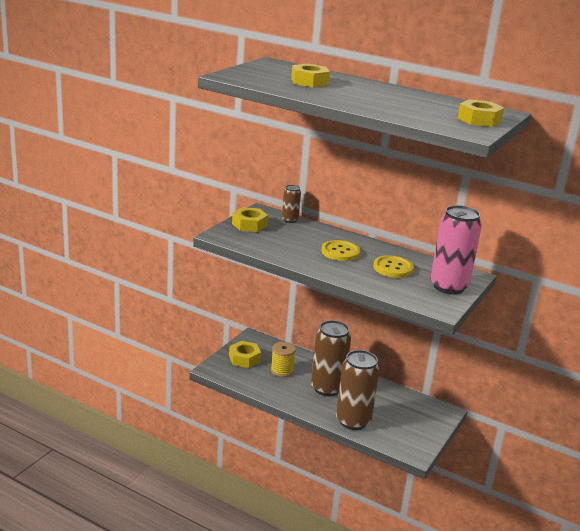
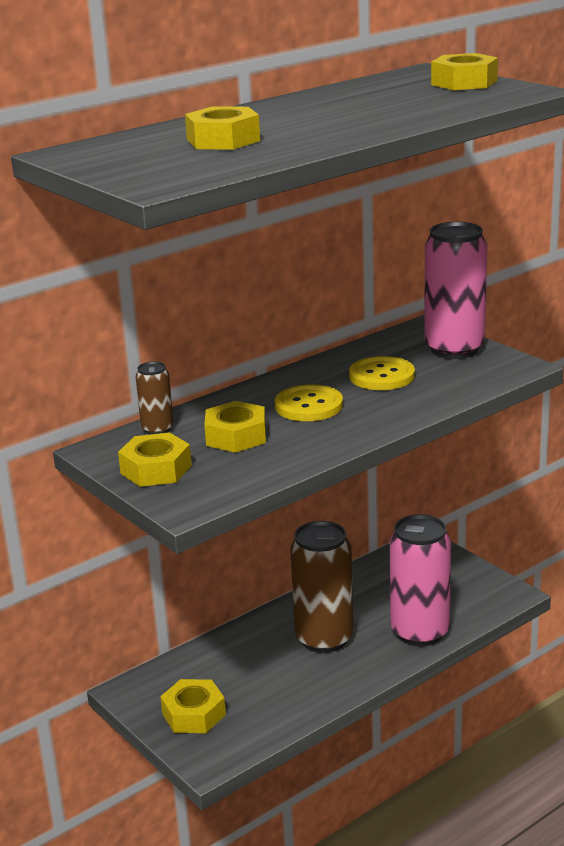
camera: 65 degrees left, 0 degrees up
yellow spool [271,342,296,377] -> none
brown can [336,350,380,430] -> pink can [390,514,451,647]
none -> yellow nut [204,401,266,453]

